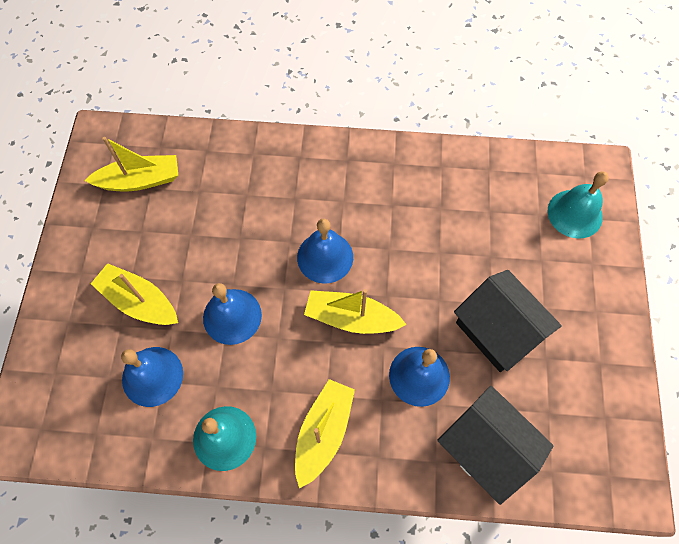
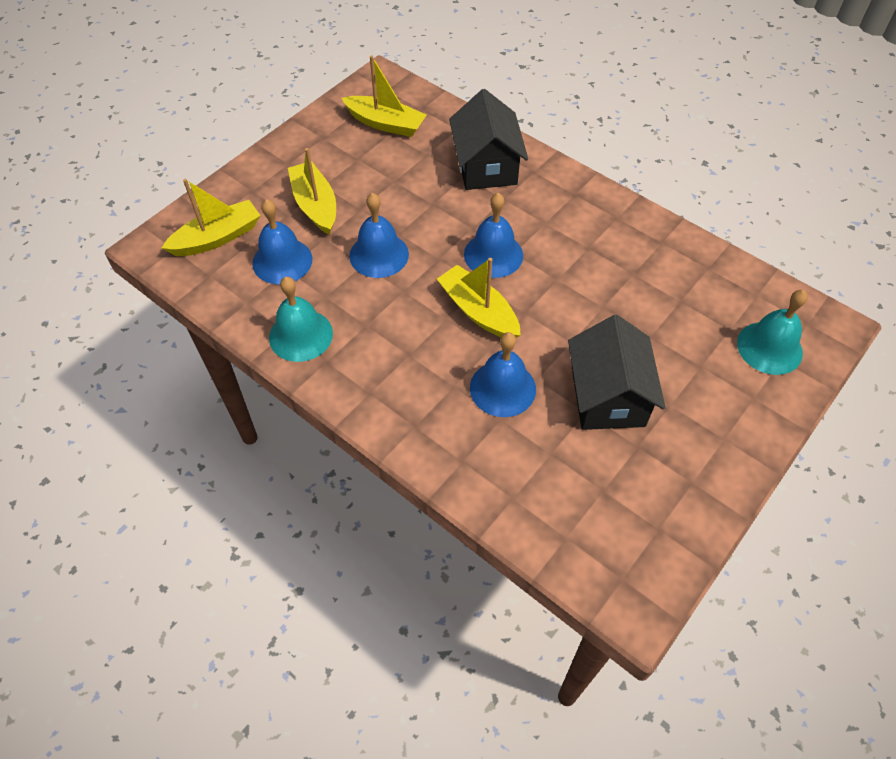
camera: 35 degrees right, 10 degrees down
yellow boat [295,379,355,489] -> yellow boat moved to [162,179,261,256]
black house [437,386,554,505] -> black house moved to [449,89,528,190]

